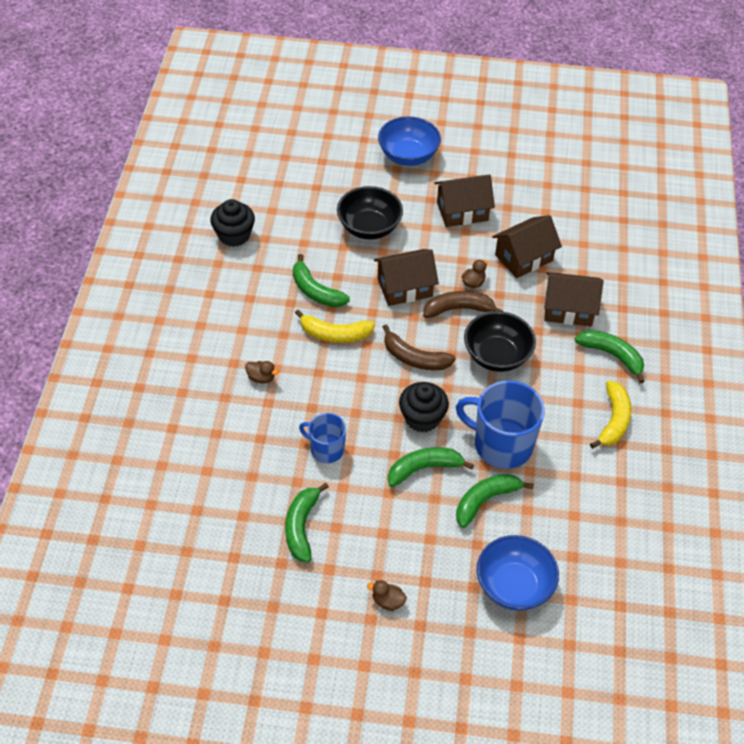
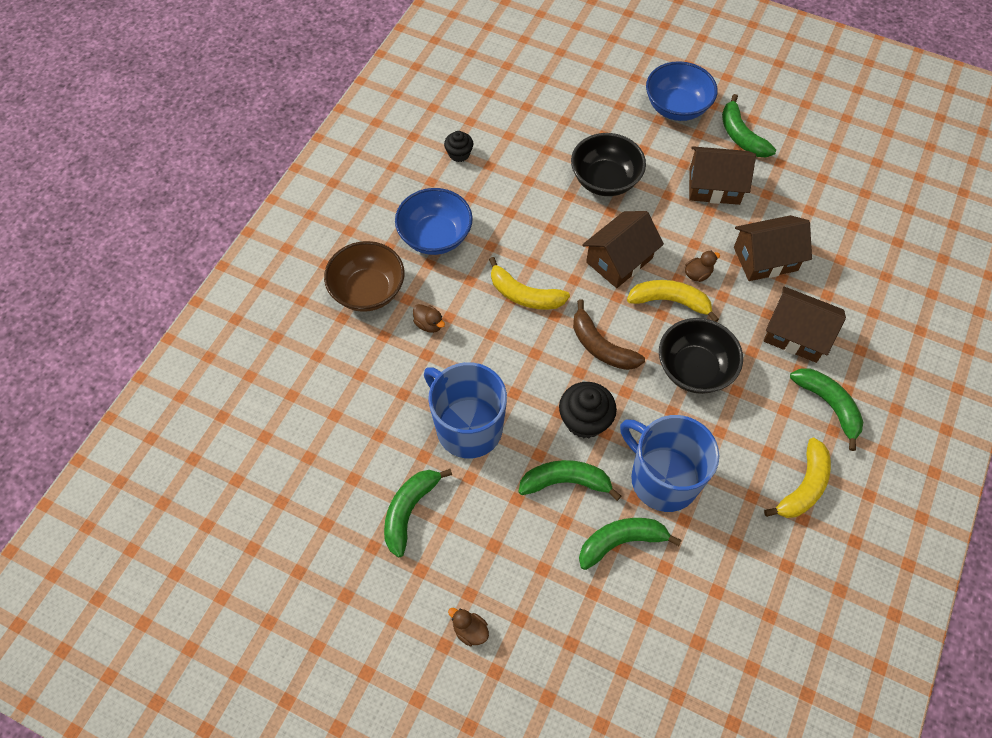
camera: 20 degrees right, 10 degrees up
black cupcake [210,199,255,247] -> black cupcake [444,131,473,162], size x0.61
green banana [293,254,350,307] -> green banana moved to [722,94,776,157]
blue mug [299,413,346,463] -> blue mug [424,362,507,459], size x1.75
brown house [374,249,439,306] -> brown house turned 45 degrees counterclockwise [582,211,664,288]
brown banana [423,291,504,318] -> yellow banana [627,280,719,322]
blue bowl [477,535,559,611] -> blue bowl moved to [395,188,473,255]
none -> brown bowl [324,241,405,312]

